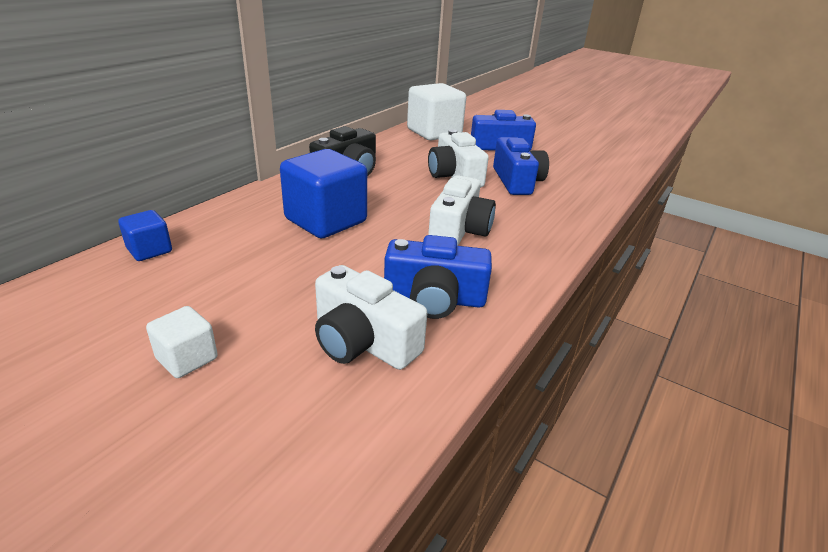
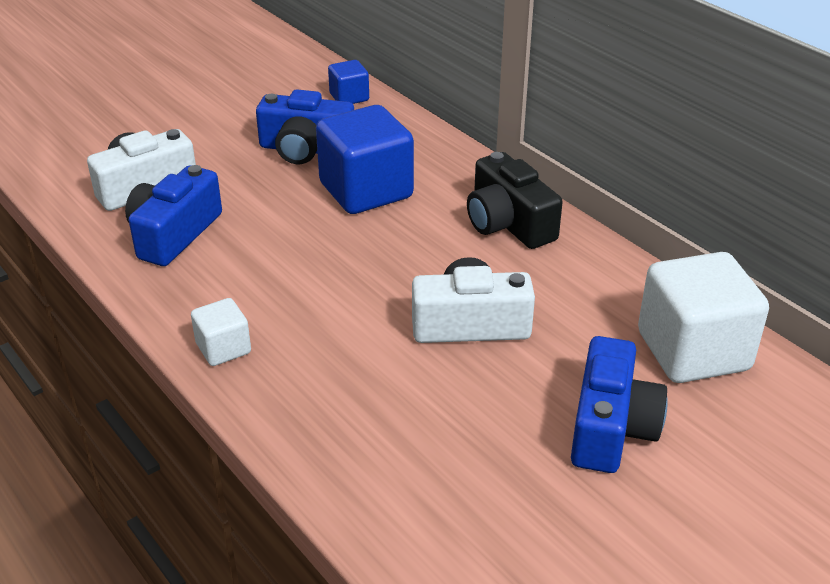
camera: 110 degrees right, 5 degrees up
white cube [146,306,218,378] -> white cube moved to [191,298,251,366]
white camera [428,175,496,246] -> none
blue camera [493,137,549,195] -> blue camera moved to [256,89,354,164]

